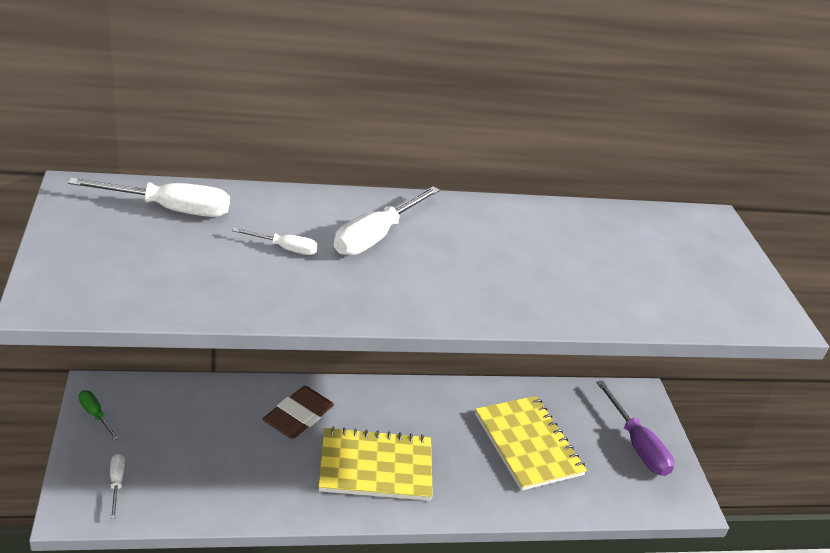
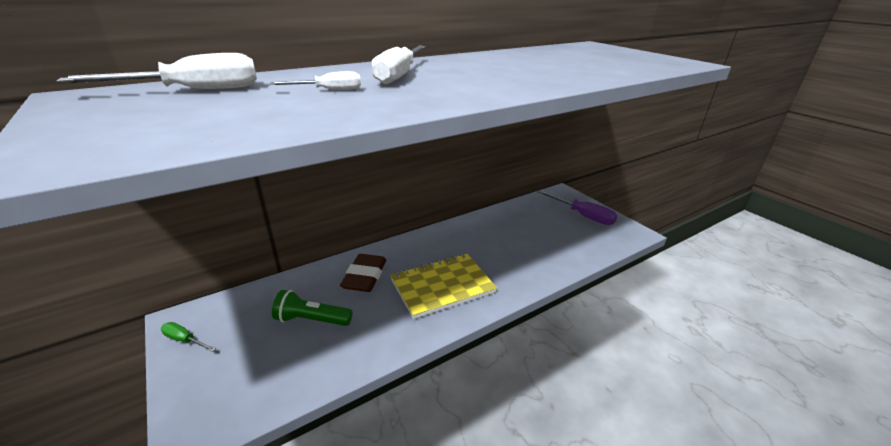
camera: 20 degrees left, 5 degrees down
white screwdriver [110,452,126,518] -> none
yellow notebook [475,396,587,491] -> none
none -> green flashlight [272,290,352,326]

